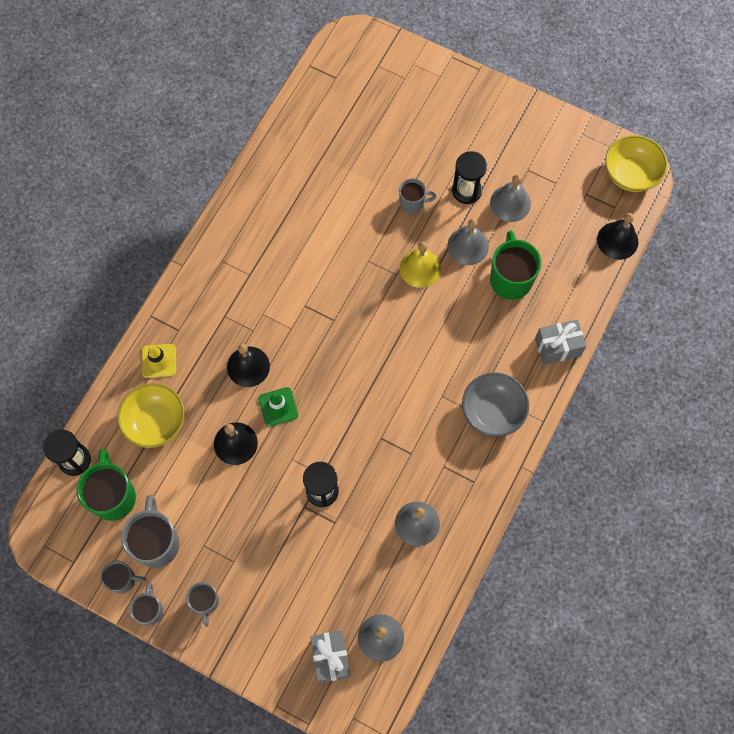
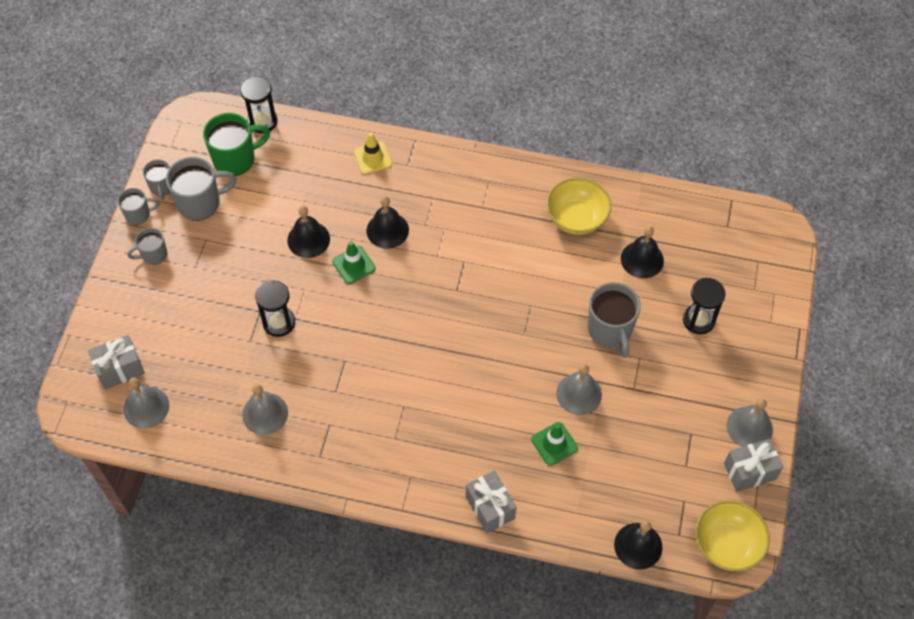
camera: 75 degrees right, 10 degrees down
yellow bowl [117,383,185,448] -> yellow bowl moved to [546,178,611,235]
grey mug [399,178,436,213] -> grey mug [588,282,641,358], size x1.72
yellow bell [400,242,441,288] -> none
black hourglass [452,151,487,204] -> black hourglass moved to [683,278,725,334]
grey bowl [462,372,529,437] -> none
grey bell [490,174,531,222] -> grey bell moved to [727,398,773,447]
green mug [490,231,541,300] -> green traffic cone [531,422,578,466]
none -> black bell [621,226,664,278]
none -> grey gift [724,439,783,492]

